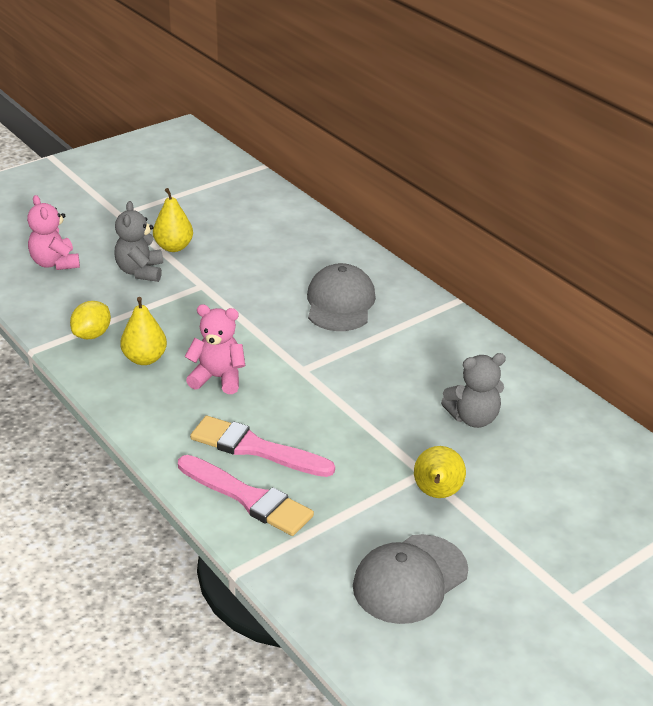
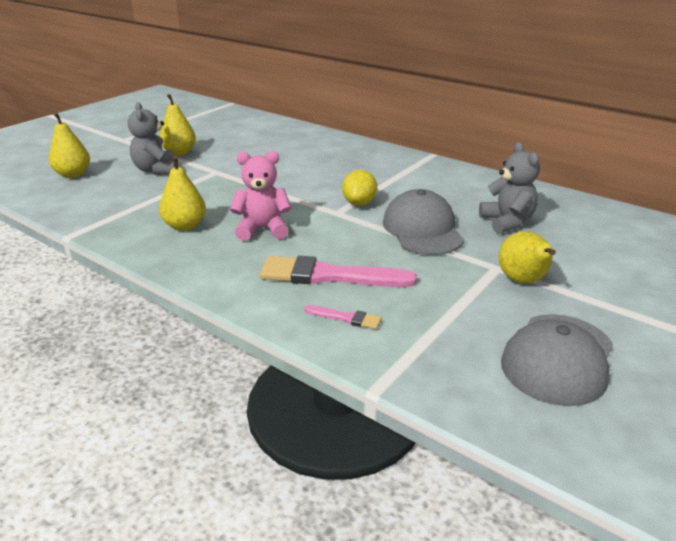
camera: 15 degrees left, 5 degrees down
pink teddy bear [27,195,80,270] -> yellow pear [49,112,90,178]
yellow lemon [70,301,111,339] -> yellow lemon moved to [342,170,377,206]
pink brush [178,455,314,536] -> pink brush [304,305,382,329], size x0.46
grey cap [307,263,376,331] -> grey cap moved to [383,189,464,255]
grey teddy bear [441,353,506,428] -> grey teddy bear turned 75 degrees counterclockwise [479,142,540,234]

